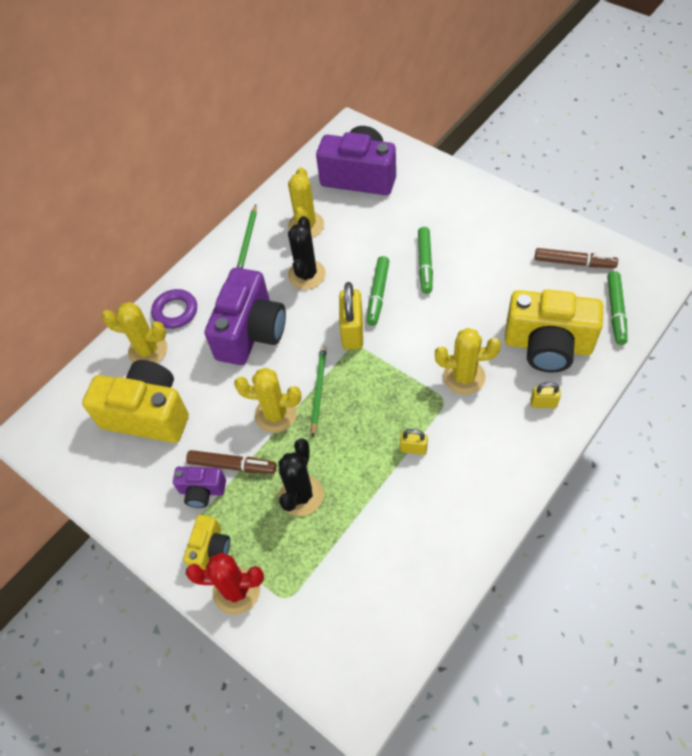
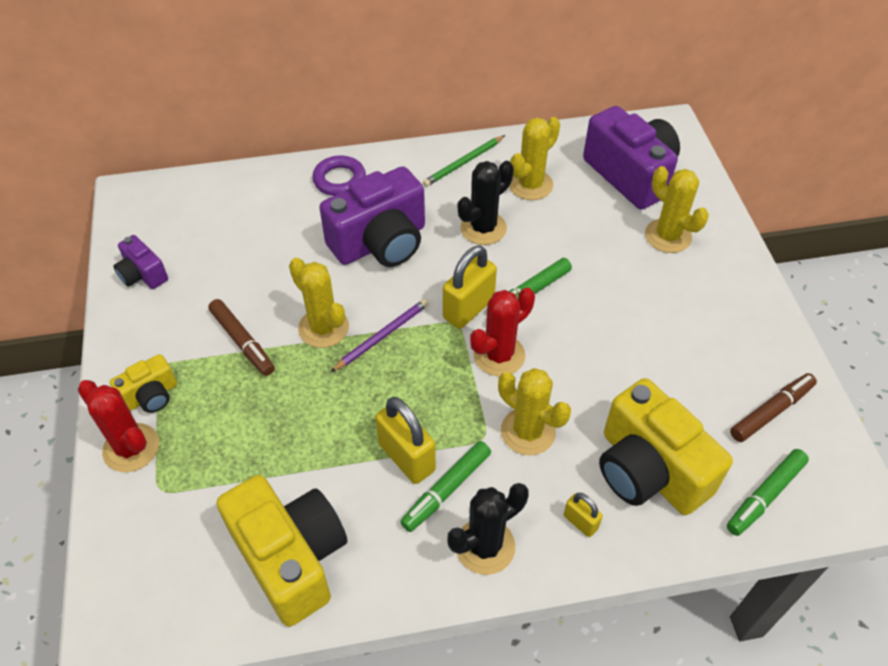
camera: 35 degrees right, 5 degrees down
yellow camera [82,360,189,443] -> yellow camera moved to [217,475,347,627]
yellow cactus [102,302,167,363] -> yellow cactus moved to [645,166,709,253]
purple camera [173,467,226,508] -> purple camera moved to [113,235,168,289]
black cactus [278,438,324,516] -> black cactus moved to [448,483,529,575]
green pencil [311,346,327,437] -> purple pencil [330,299,429,372]
yellow padlock [400,429,428,455] -> yellow padlock [375,397,436,484], size x1.88
green marker [418,227,433,294] -> green marker moved to [400,441,491,532]
brown marker [534,248,618,268] -> brown marker turned 90 degrees counterclockwise [730,373,817,442]
none -> red cactus [470,288,535,376]

